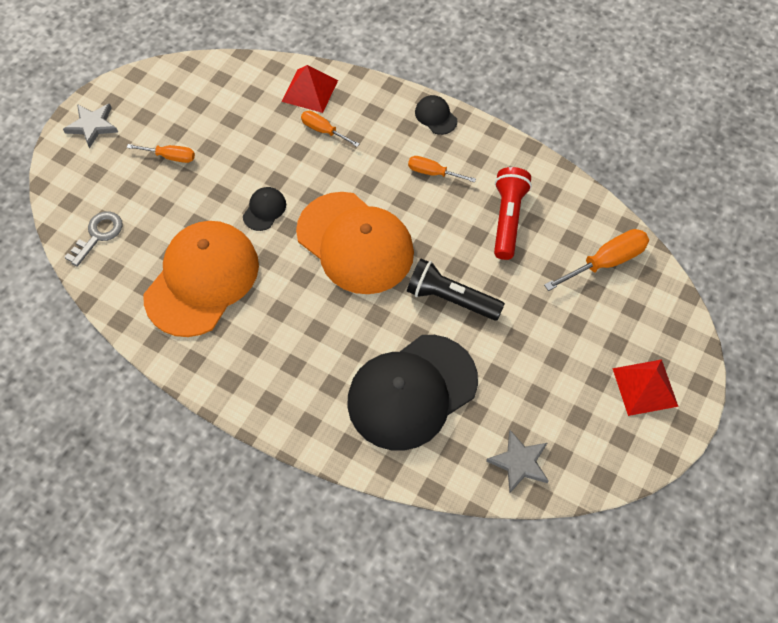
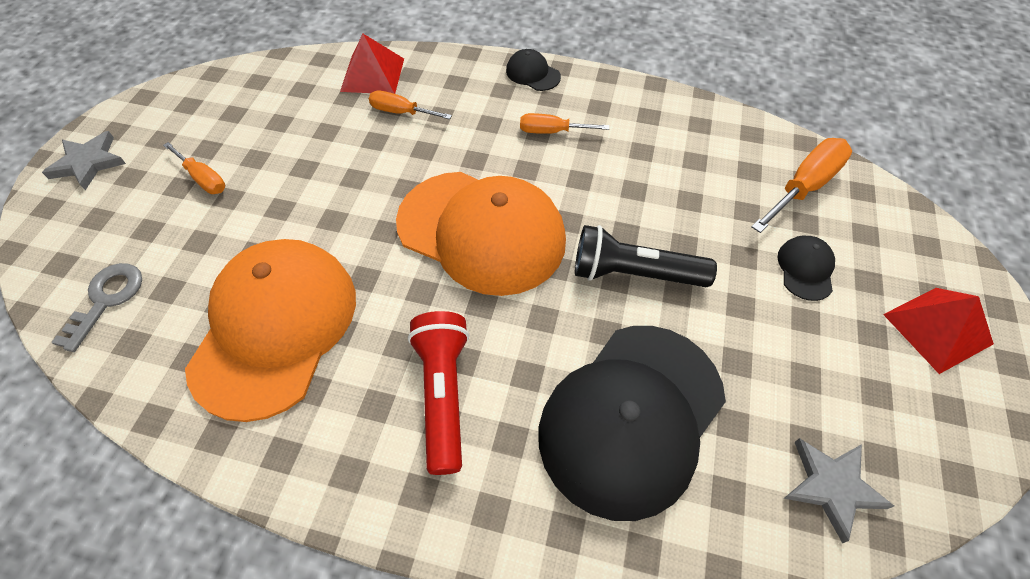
camera: 15 degrees left, 5 degrees down
orange screwdriver [127,144,195,163] -> orange screwdriver turned 45 degrees clockwise [163,142,225,194]
black cap [243,187,286,231] -> black cap moved to [778,236,835,301]
red flashlight [494,167,532,260] -> red flashlight moved to [408,311,469,475]

